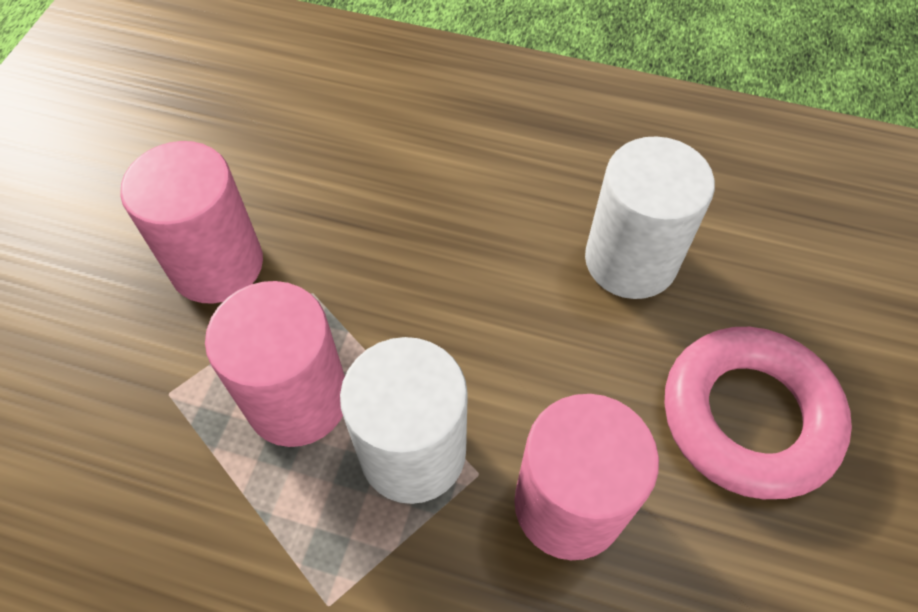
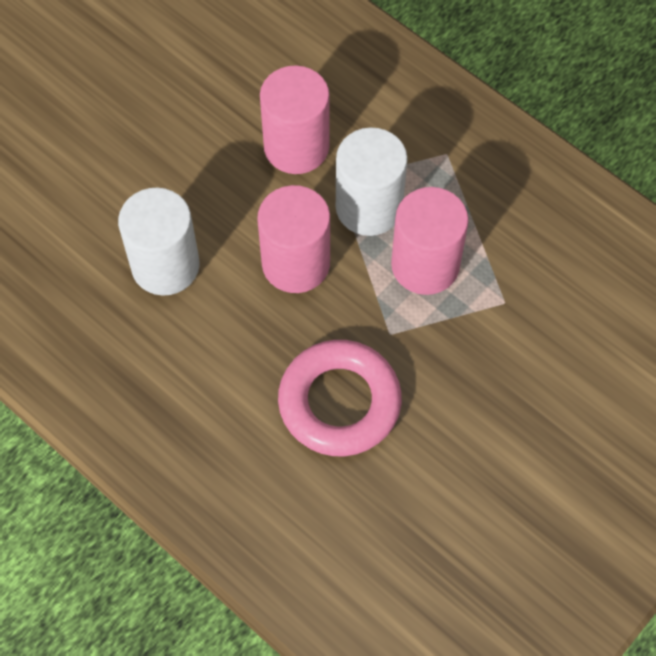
camera: 155 degrees left, 5 degrees up
pink cylinder [120,141,263,304] -> pink cylinder moved to [257,185,330,293]
pink ring [665,327,852,499] -> pink ring moved to [278,340,402,456]

